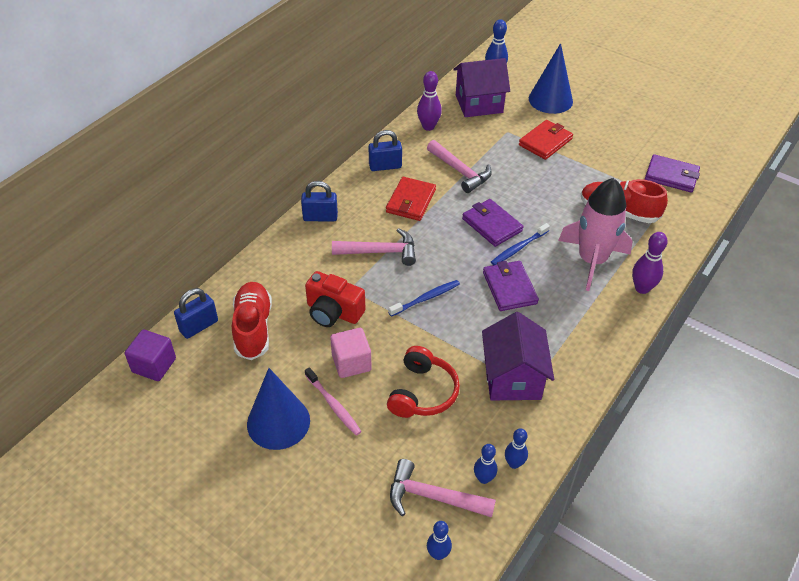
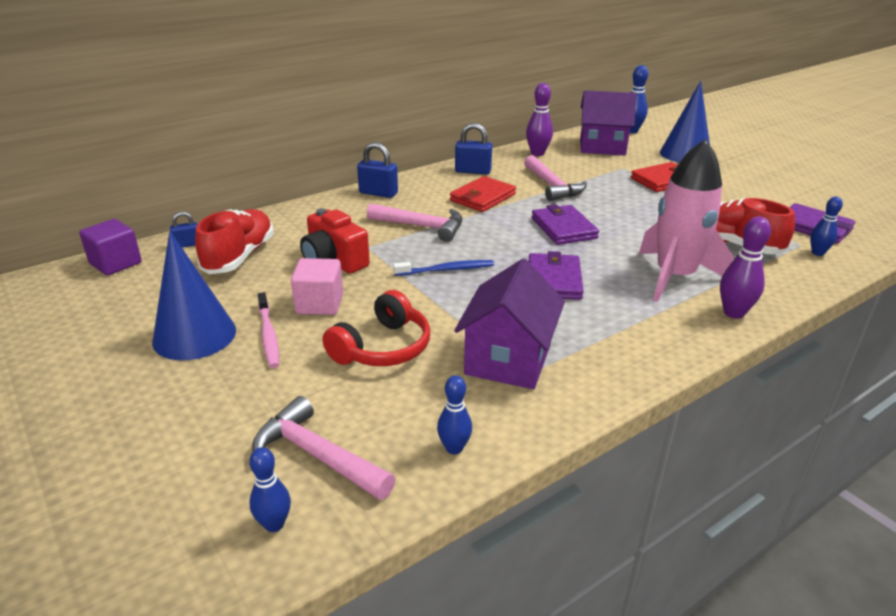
camera: 20 degrees right, 15 degrees down
blue padlock [174,288,218,339] -> blue padlock [170,212,197,248], size x0.60
blue bowling pin [474,444,497,484] -> blue bowling pin moved to [810,196,843,256]
blue toothbrush [491,223,550,265] -> none

